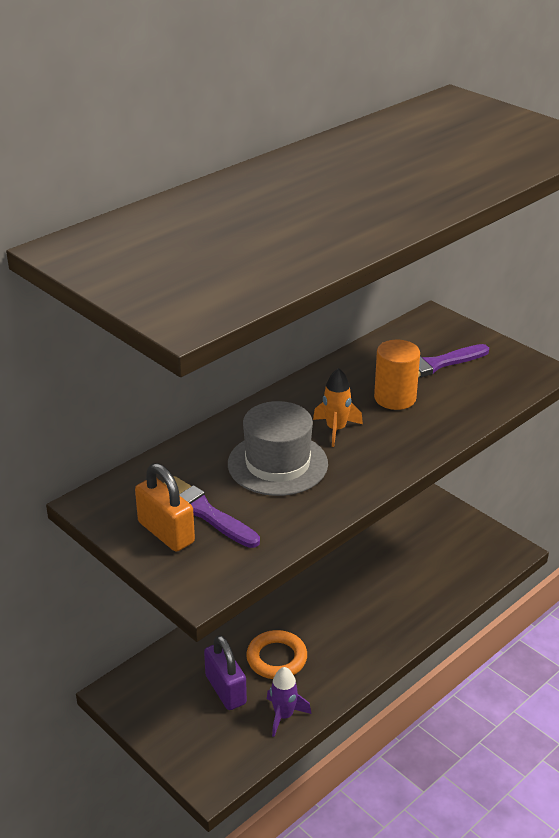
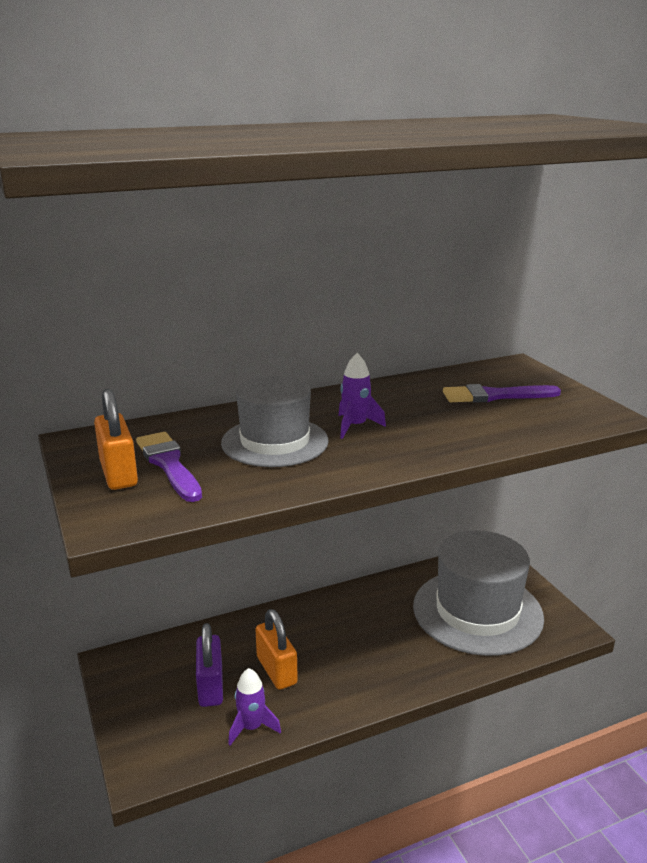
camera: 20 degrees right, 10 degrees down
orange ring [246,630,307,679] -> orange padlock [255,609,298,690]
orange rocket [313,368,363,447] -> purple rocket [338,353,386,439]
orange cylinder [374,340,420,410] -> none
none -> grey hat [413,530,544,656]

